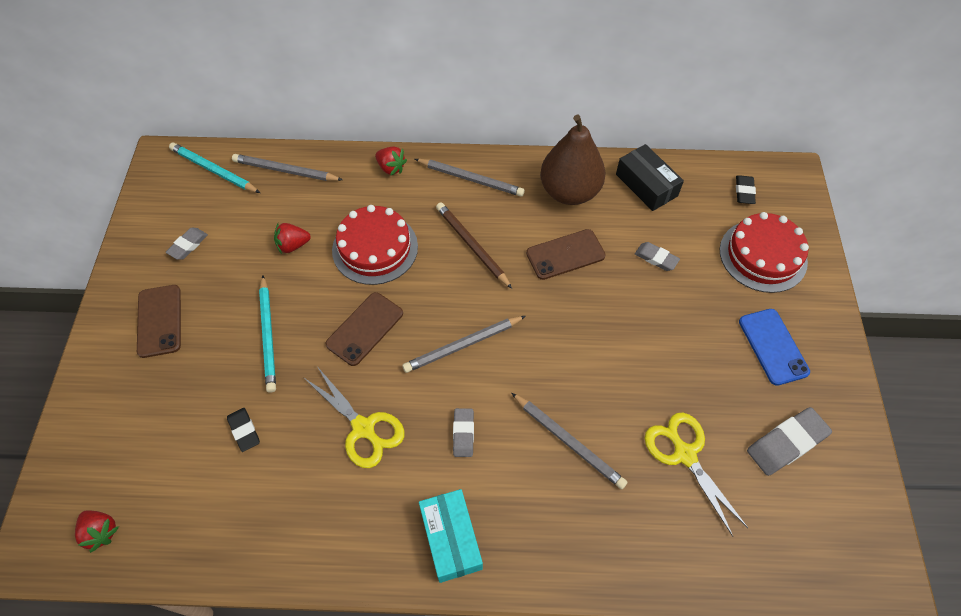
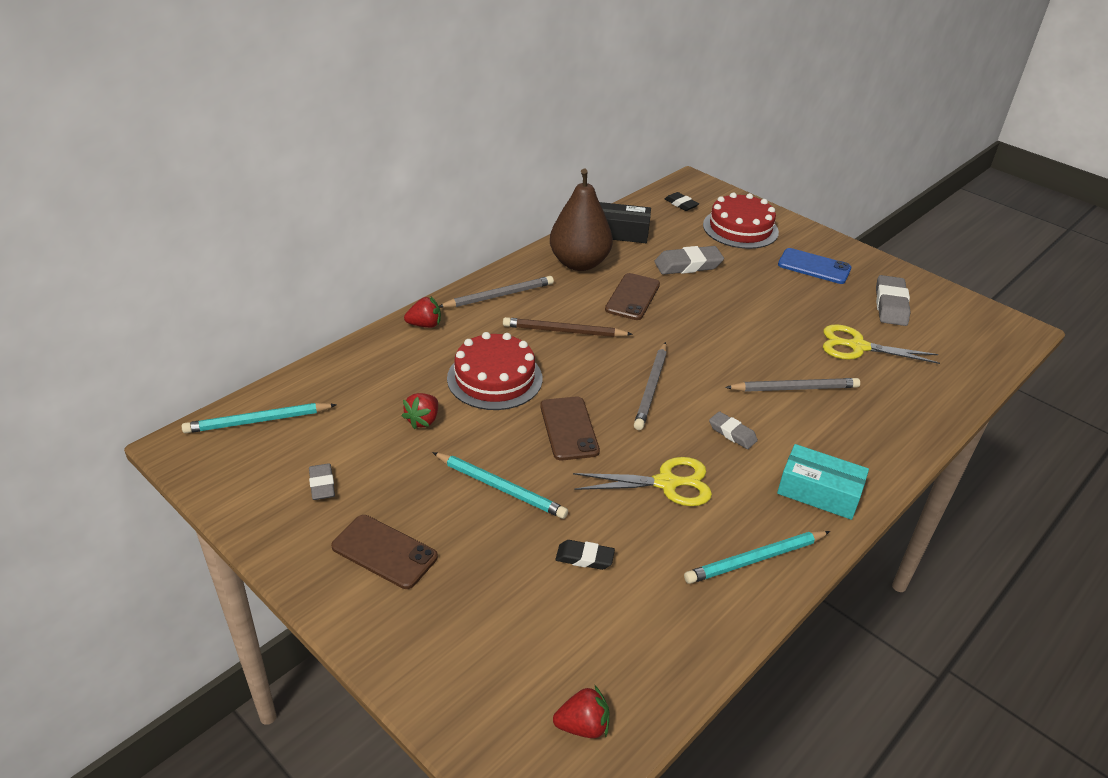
camera: 50 degrees left, 20 degrees down
grey pencil [232,154,343,181] -> none
grey eraser [635,242,680,271] -> grey eraser [654,246,724,275], size x1.67
none -> turquoise pencil [684,531,830,584]

